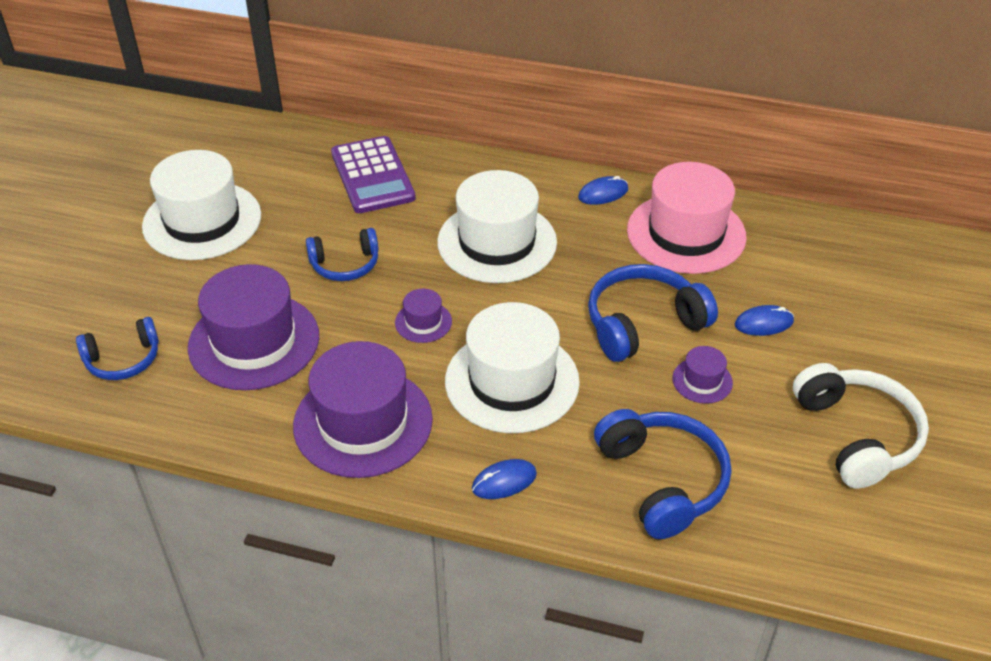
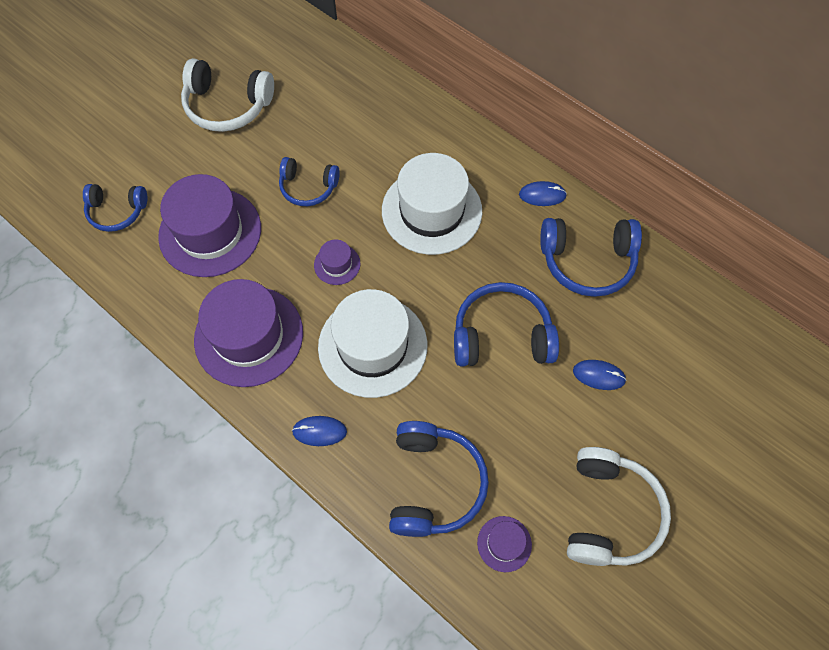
camera: 25 degrees right, 20 degrees up
white hat [142,150,261,260] -> white headphones [181,58,274,132]
purple calculator [331,136,416,213] -> none
pink hat [627,162,747,274] -> blue headphones [540,218,642,297]
purple hat [672,346,733,404] -> purple hat moved to [477,516,532,572]

